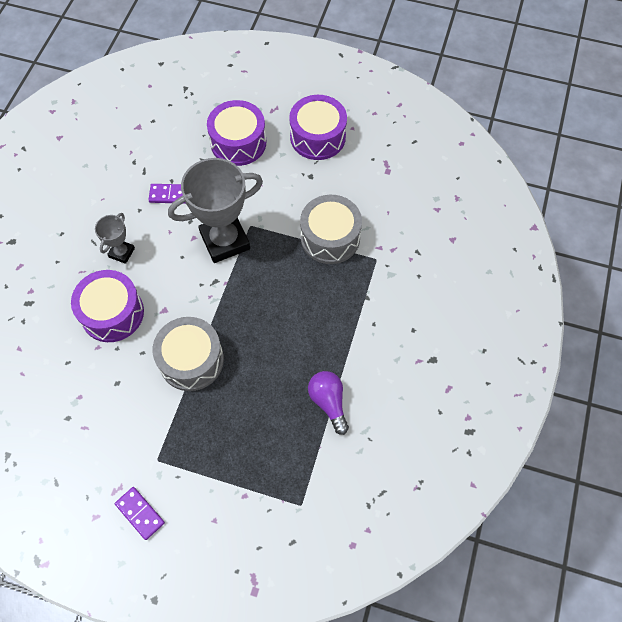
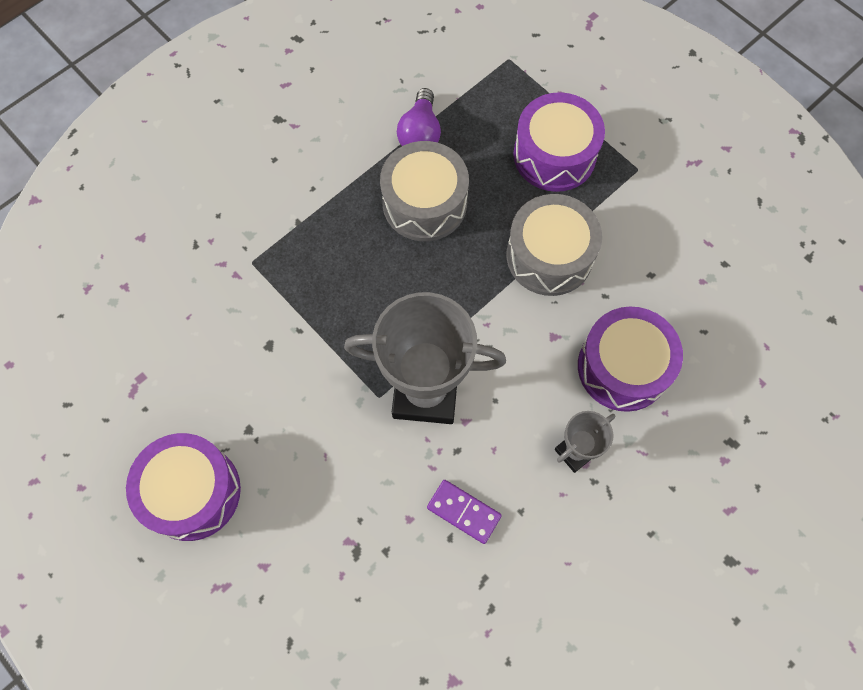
camera: 150 degrees left, 5 degrees up
purple domino [115,487,165,540] -> none
purple drum [207,100,266,166] -> purple drum moved to [513,92,605,192]
grey drum [300,195,362,264] -> grey drum moved to [380,141,469,241]

